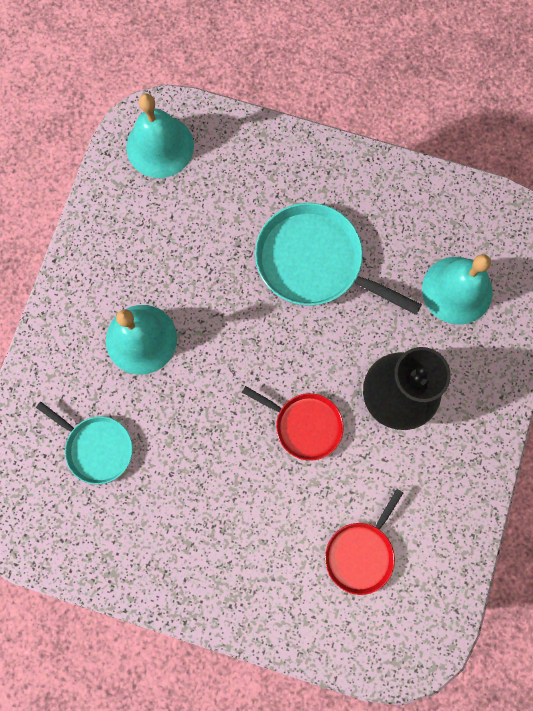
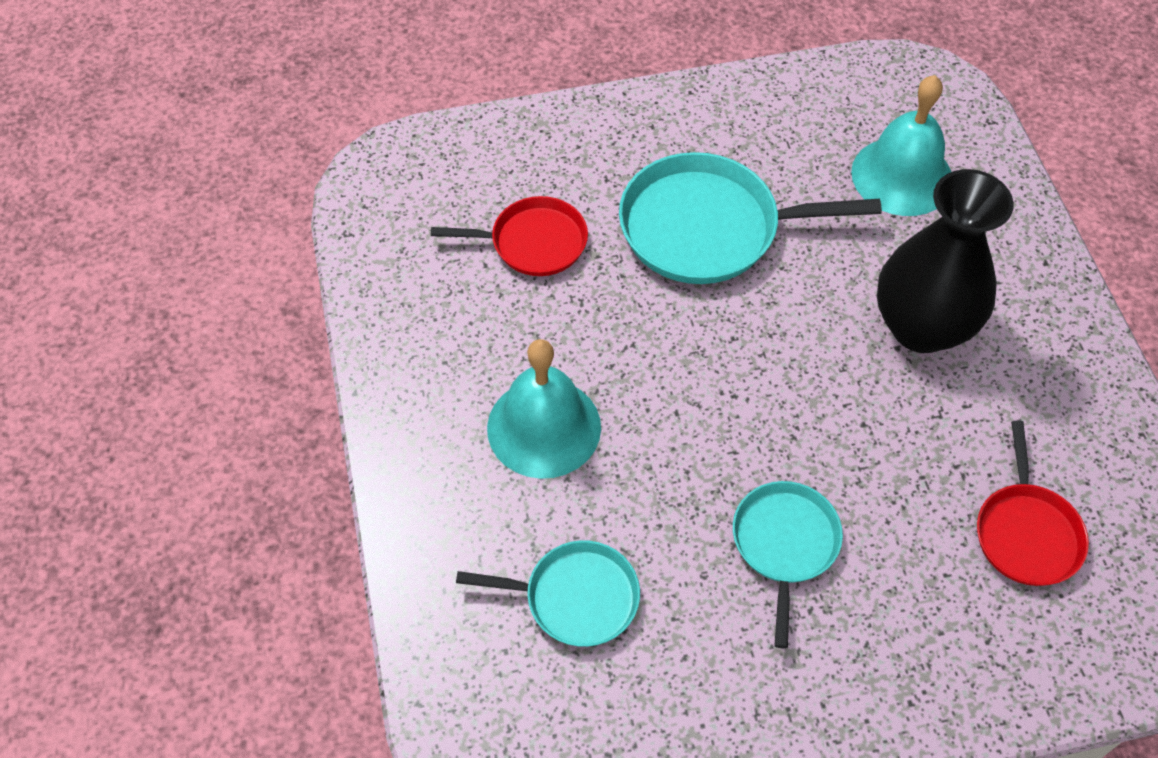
camera: 30 degrees left, 20 degrees down
turquoise bell [126,94,194,178] -> none
red pan [242,386,344,461] -> red pan moved to [431,196,588,276]
none -> turquoise pan [733,481,843,649]

